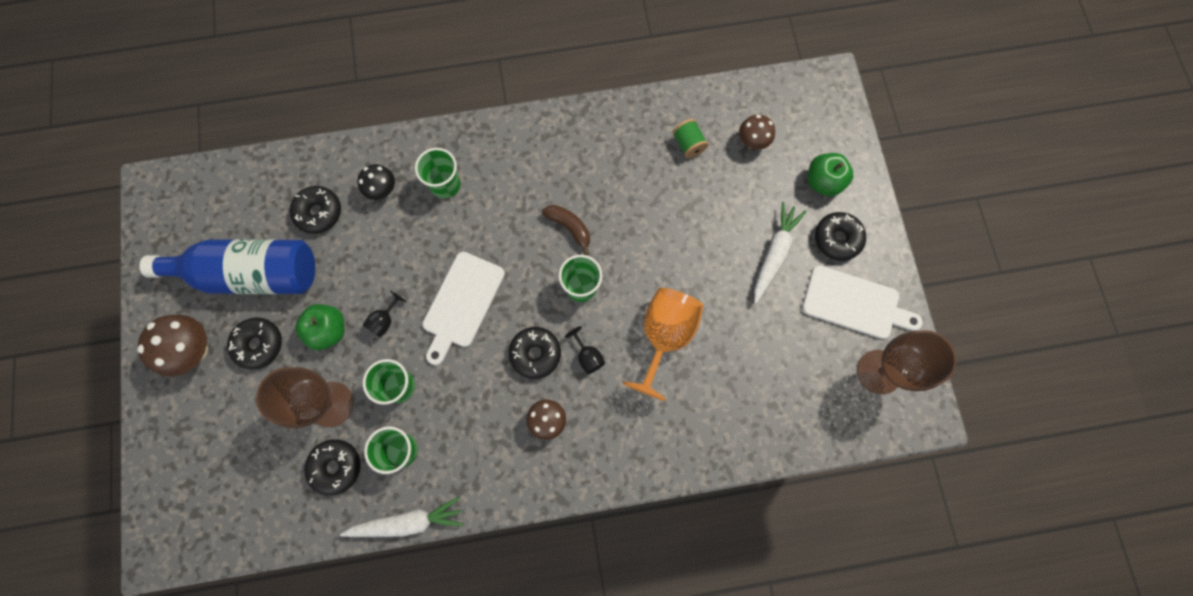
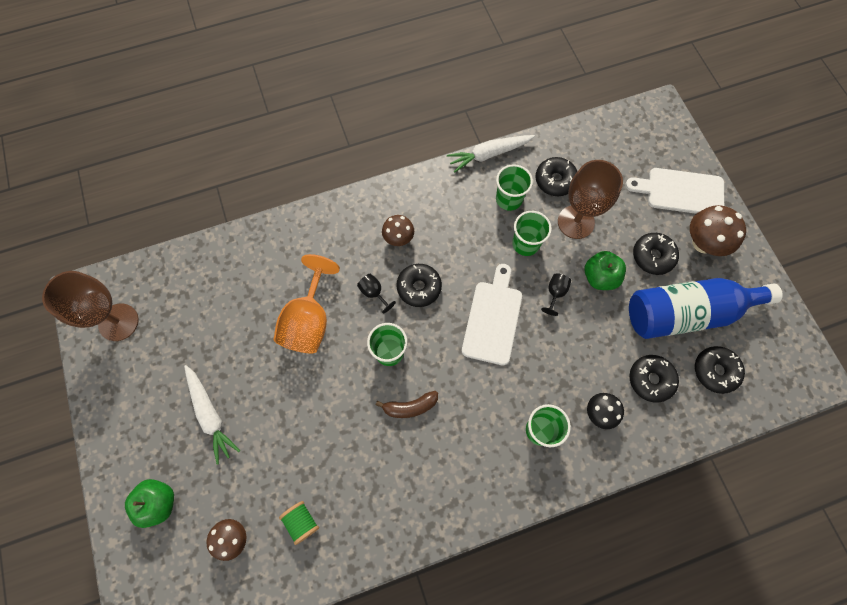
camera: 170 degrees right, 5 degrees down
brown banana [542,205,590,255] -> brown banana turned 45 degrees counterclockwise [376,391,438,418]
white carrot [754,202,806,304] -> white carrot turned 45 degrees counterclockwise [184,365,240,464]
white cutting board [802,265,923,339] -> white cutting board moved to [625,168,724,214]
black donut [815,212,866,261] -> black donut moved to [695,346,745,394]

